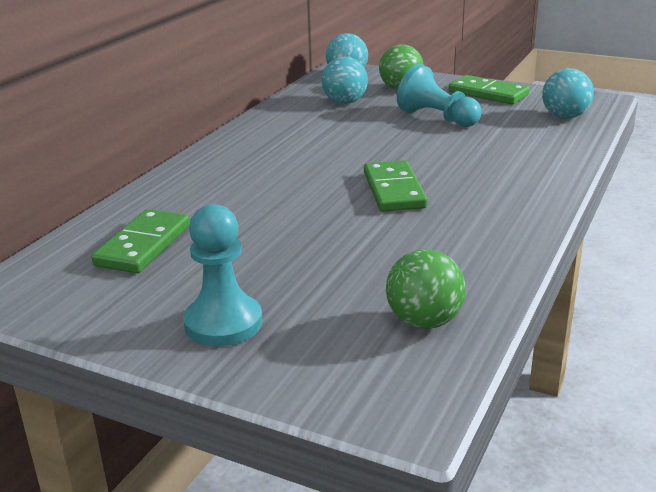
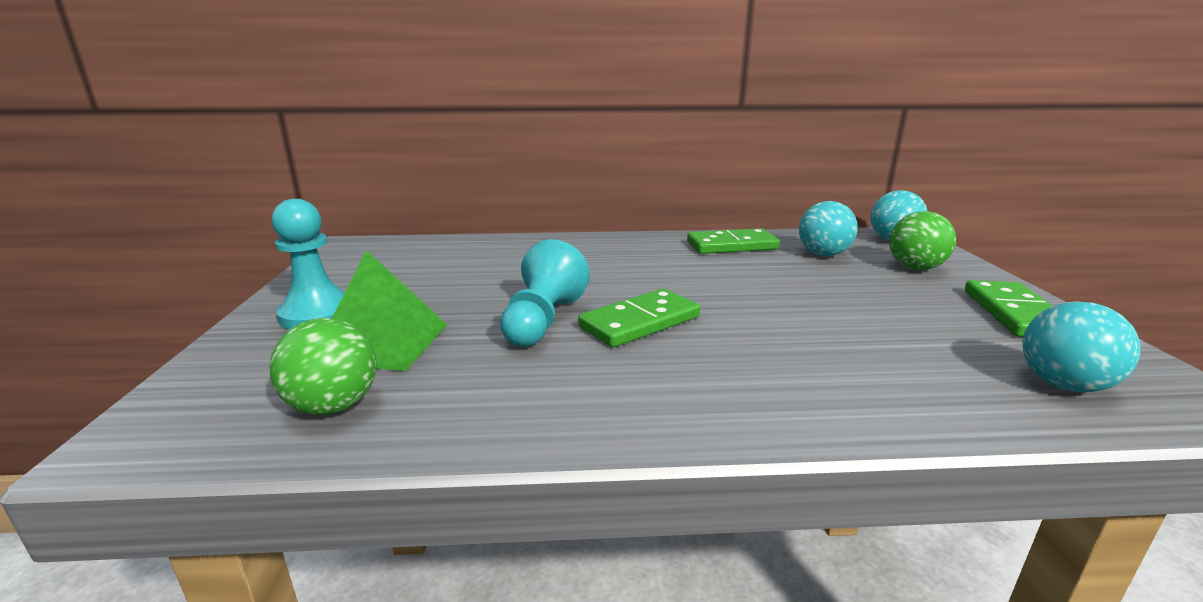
camera: 60 degrees right, 5 degrees down
green domino [91,209,190,273] -> green domino moved to [687,228,780,254]
turquoise pawn [397,64,482,127] -> turquoise pawn moved to [500,239,590,347]
none -> green pyramid [332,250,447,371]

